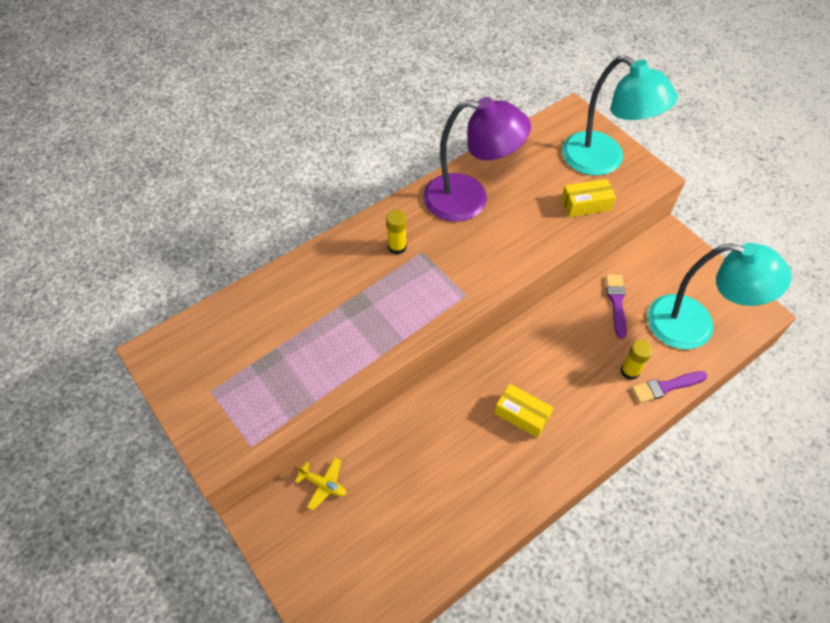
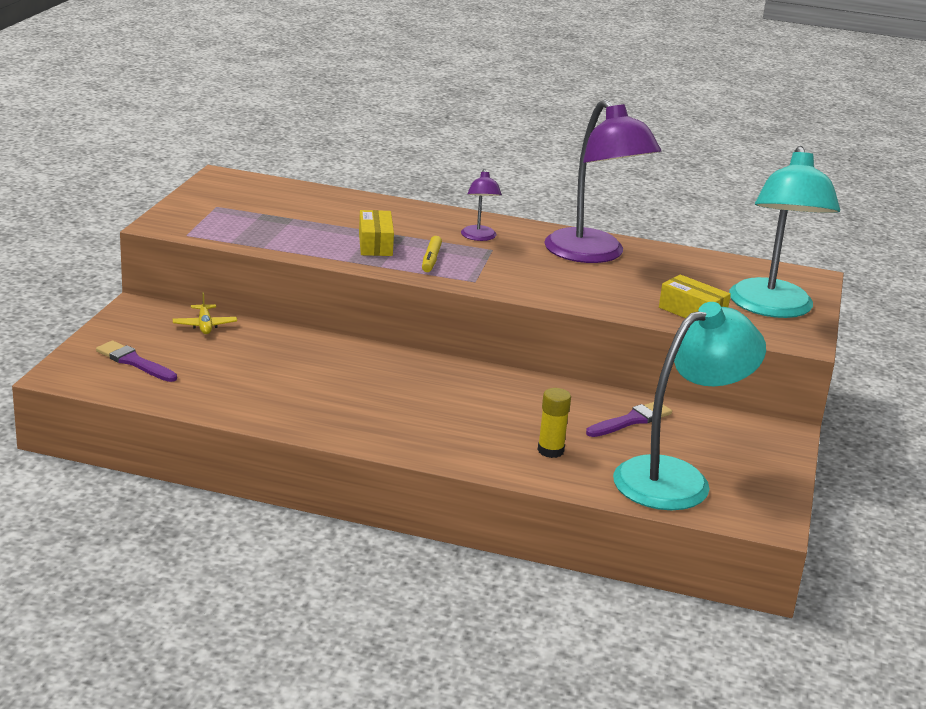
camera: 50 degrees right, 30 degrees down
yellow glue stick [386,210,407,255] -> purple lamp [461,169,502,241]
yellow box [494,384,553,438] -> yellow box moved to [359,210,394,256]
purple brush [632,371,707,403] -> purple brush moved to [96,341,177,382]
turquoise lamp [647,243,792,349] -> turquoise lamp turned 105 degrees counterclockwise [613,302,766,510]
none -> yellow marker [422,236,442,272]

